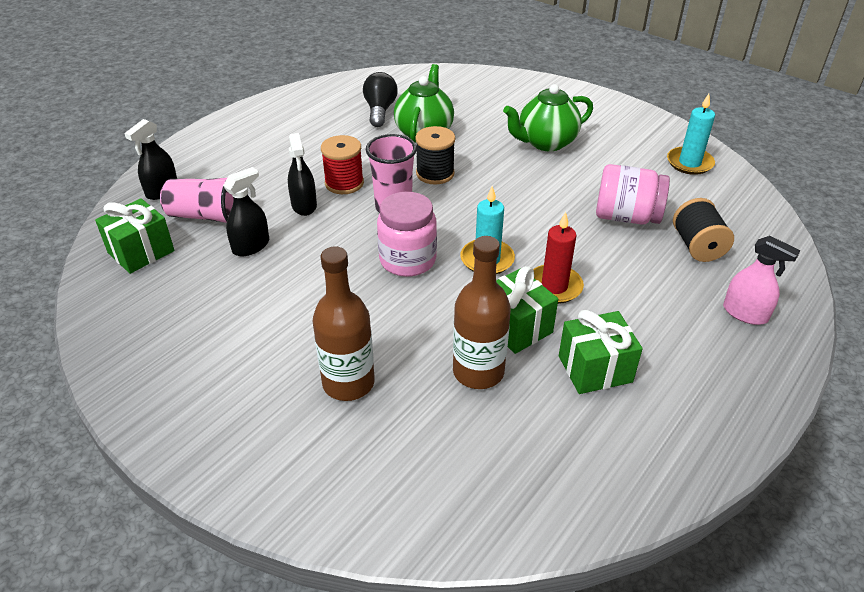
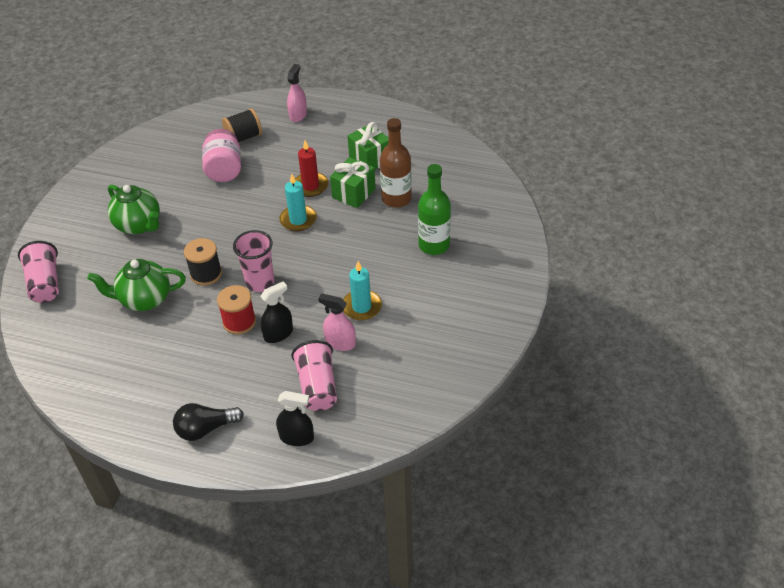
camera: 110 degrees left, 5 degrees up
green gift [95,198,174,274] -> none
black spray bottle [223,167,269,256] -> pink spray bottle [318,294,356,351]
brown bottle [313,247,375,401] -> green bottle [418,164,451,255]
black light bulb [363,72,398,127] -> black light bulb moved to [173,403,244,441]
pink jar [377,192,437,277] -> none
turquoise candle [667,94,715,175] -> turquoise candle moved to [343,261,382,321]
none -> pink cup [18,241,59,303]

